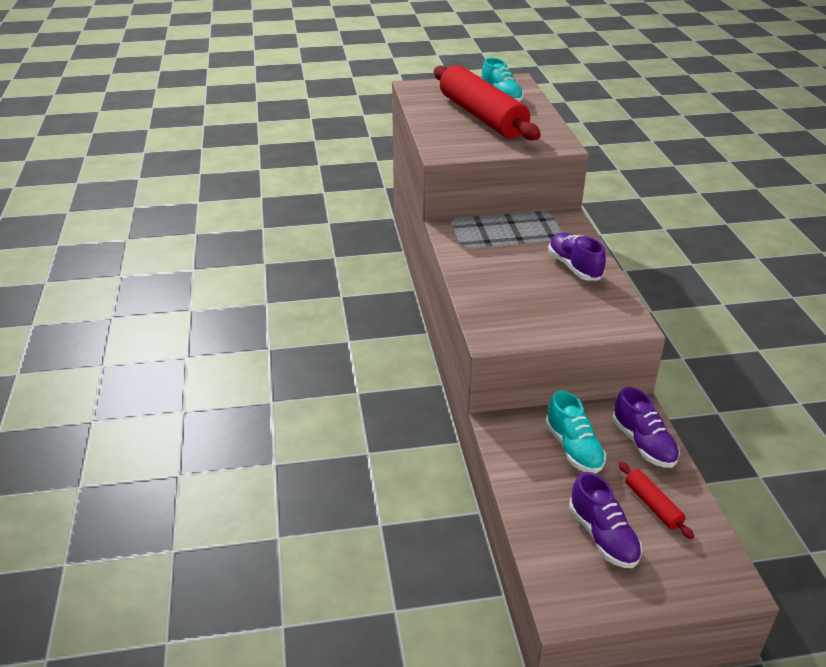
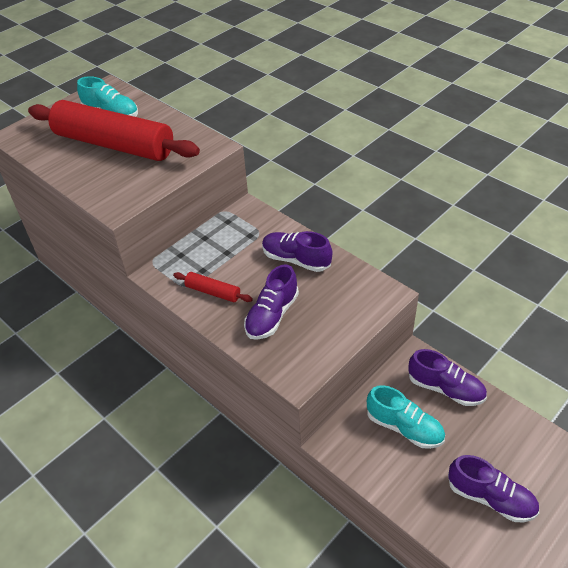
camera: 35 degrees left, 10 degrees up
red rolling pin [619,462,694,539] -> red rolling pin moved to [173,272,253,302]
none -> purple shoe [244,265,299,340]

